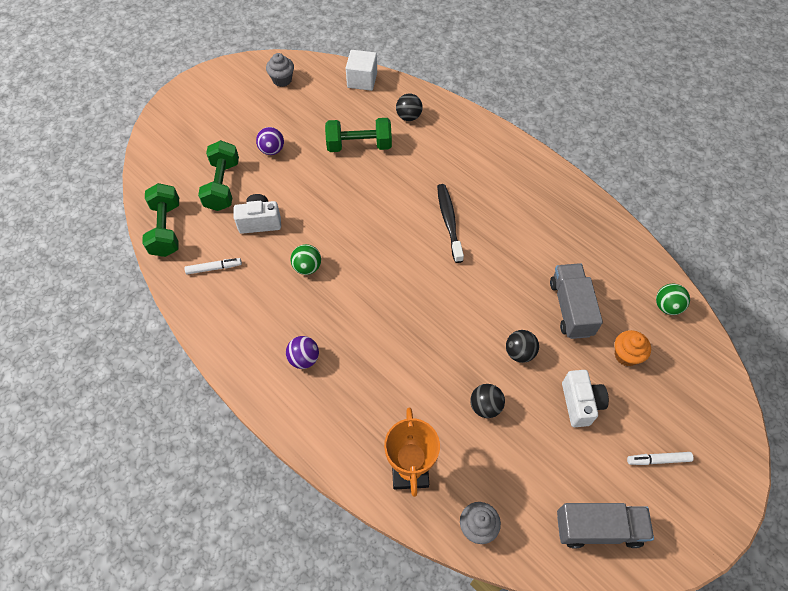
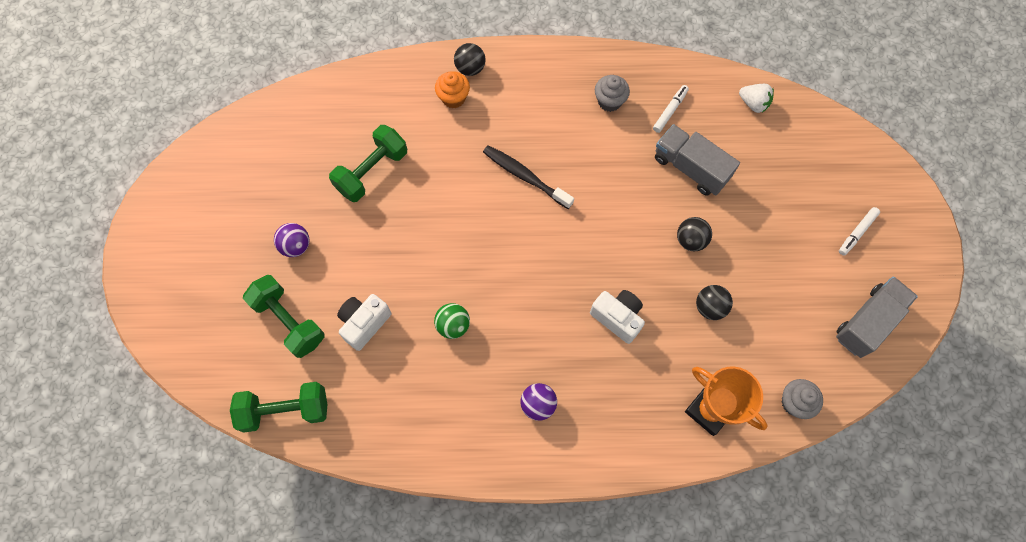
camera: 45 degrees left, 10 degrees up
green dumbbell [142,183,179,257] -> green dumbbell turned 45 degrees counterclockwise [230,382,327,433]
white marker [185,258,242,275] -> white marker moved to [653,85,689,133]
grey cupcake [266,53,294,87] -> grey cupcake moved to [595,75,630,112]
white cube [346,50,377,91] -> none
black ball [396,93,423,121] -> black ball moved to [454,43,486,76]
white camera [562,370,609,427] -> white camera moved to [590,290,645,344]
orange cupcake [615,330,651,366] -> orange cupcake moved to [435,71,470,109]
green ball [656,283,690,315] -> white strawberry [739,84,774,113]

